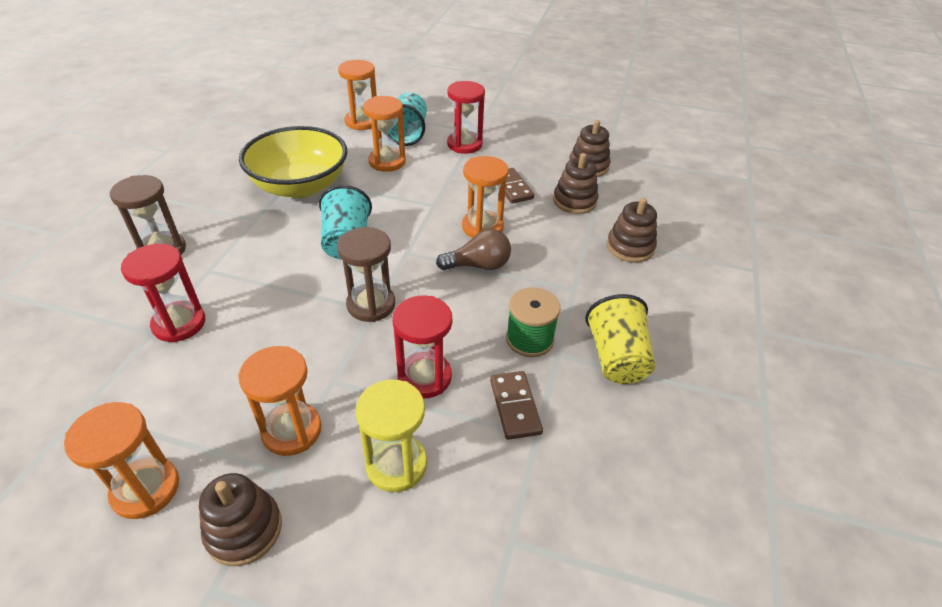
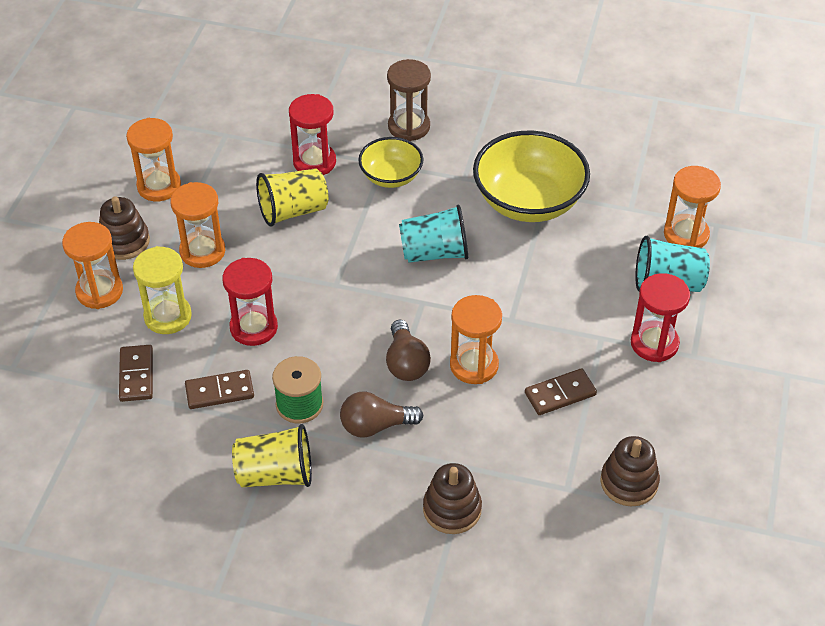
camera: 90 degrees right, 5 degrees up
brown hourglass [337,227,395,322] -> none
orange hourglass [363,96,406,172] -> orange hourglass moved to [62,222,123,309]
brown stacking toy [553,153,598,214] -> none
none -> brown domino [119,345,153,402]
none -> yellow cup [256,168,329,227]
none -> brown light bulb [340,392,423,438]
none -> yellow bowl [358,137,423,188]

